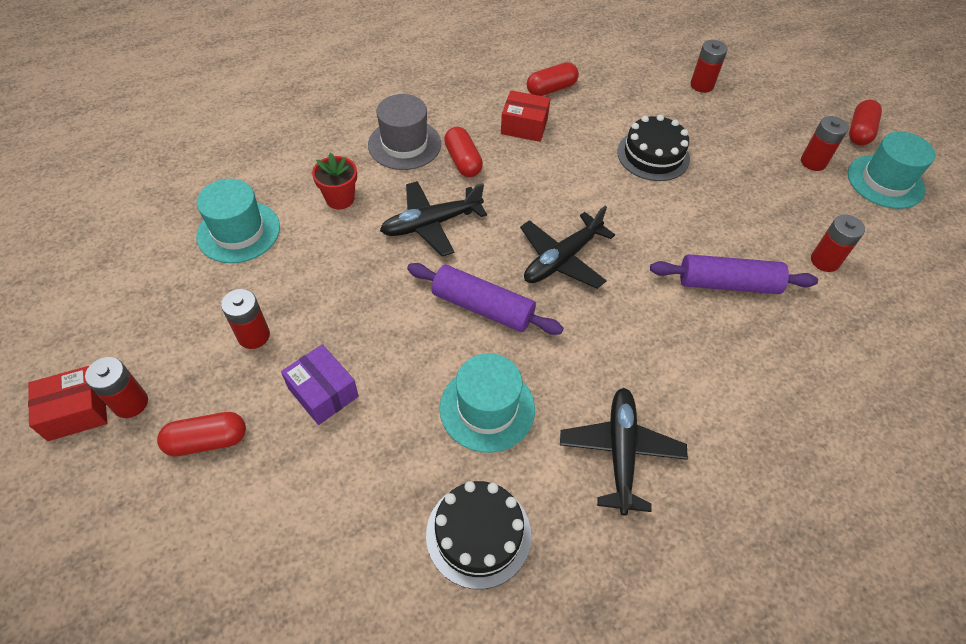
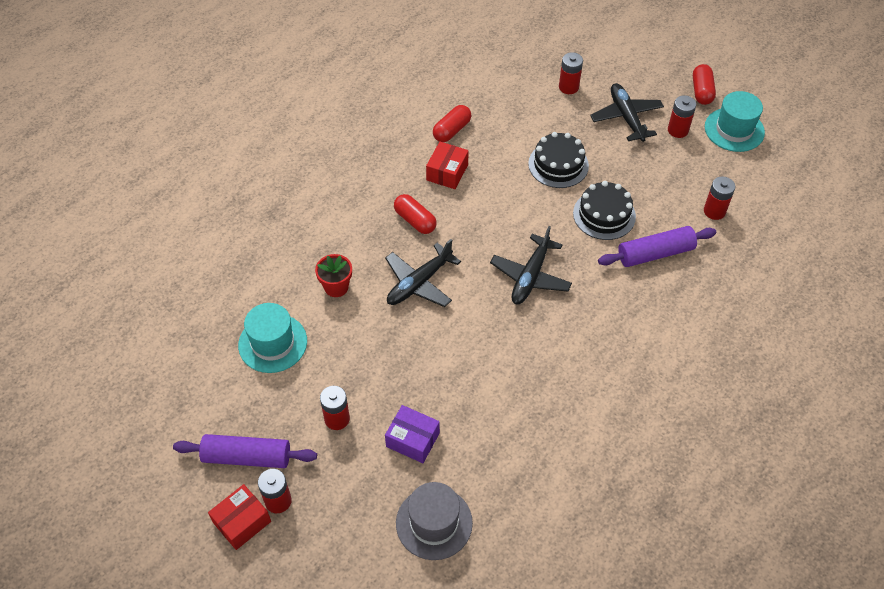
camera: 20 degrees left, 0 degrees up
red capsule [157,412,246,457] -> none
grey hat [368,94,441,170] -> grey hat moved to [396,482,473,560]
purple rolling pin [407,263,564,335] -> purple rolling pin moved to [173,434,317,468]
black cake [426,481,531,589] -> black cake moved to [573,181,636,240]
turquoise hat [440,353,535,453] -> none
red box [501,90,550,142] -> red box turned 60 degrees counterclockwise [426,142,469,189]
black plane [560,388,688,516] -> black plane moved to [590,83,664,142]

